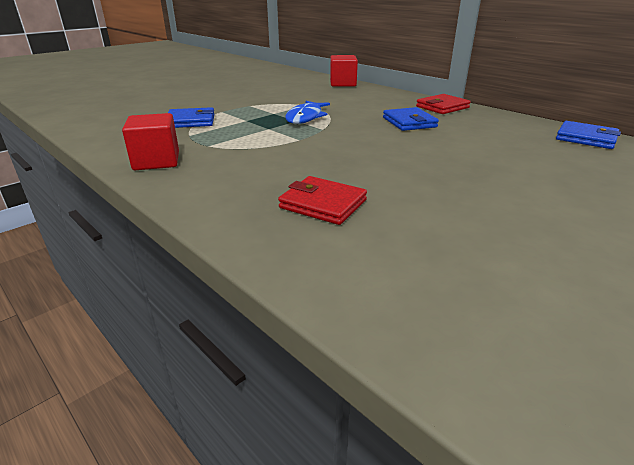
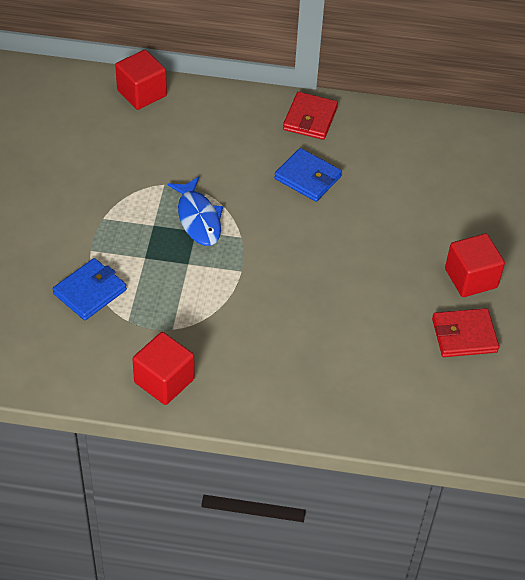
camera: 40 degrees left, 20 degrees up
red wallet [278,176,367,225] -> red wallet moved to [432,308,499,357]
blue wallet [556,121,621,149] -> none
none -> red cube [445,233,505,297]

